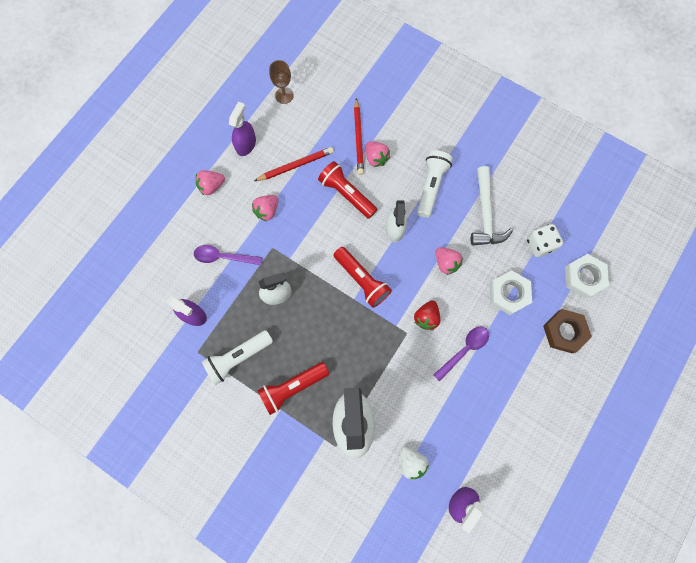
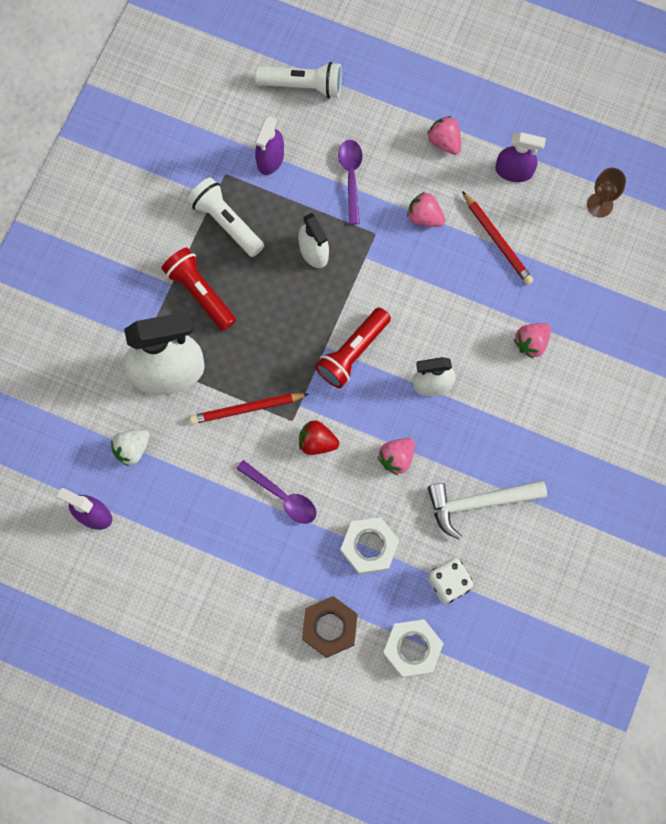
camera: 80 degrees right, 0 degrees up
red flashlight [318,161,378,219] -> none
red pencil [354,98,364,175] -> red pencil moved to [189,393,309,424]
white flashlight [417,150,453,218] -> white flashlight moved to [255,62,342,98]

